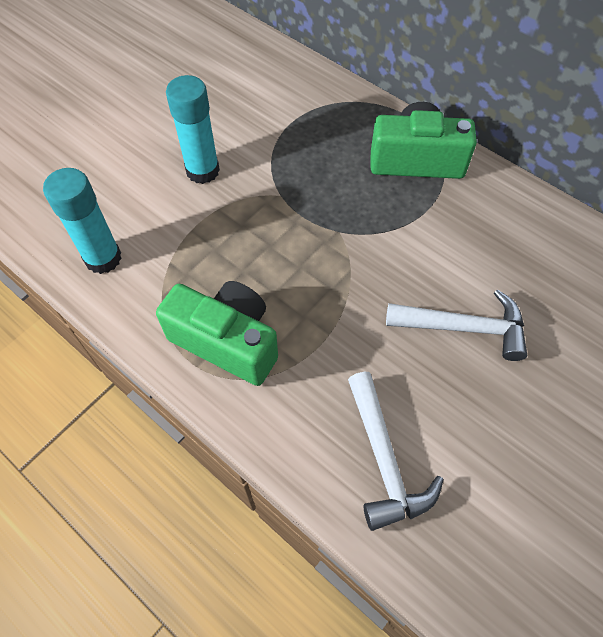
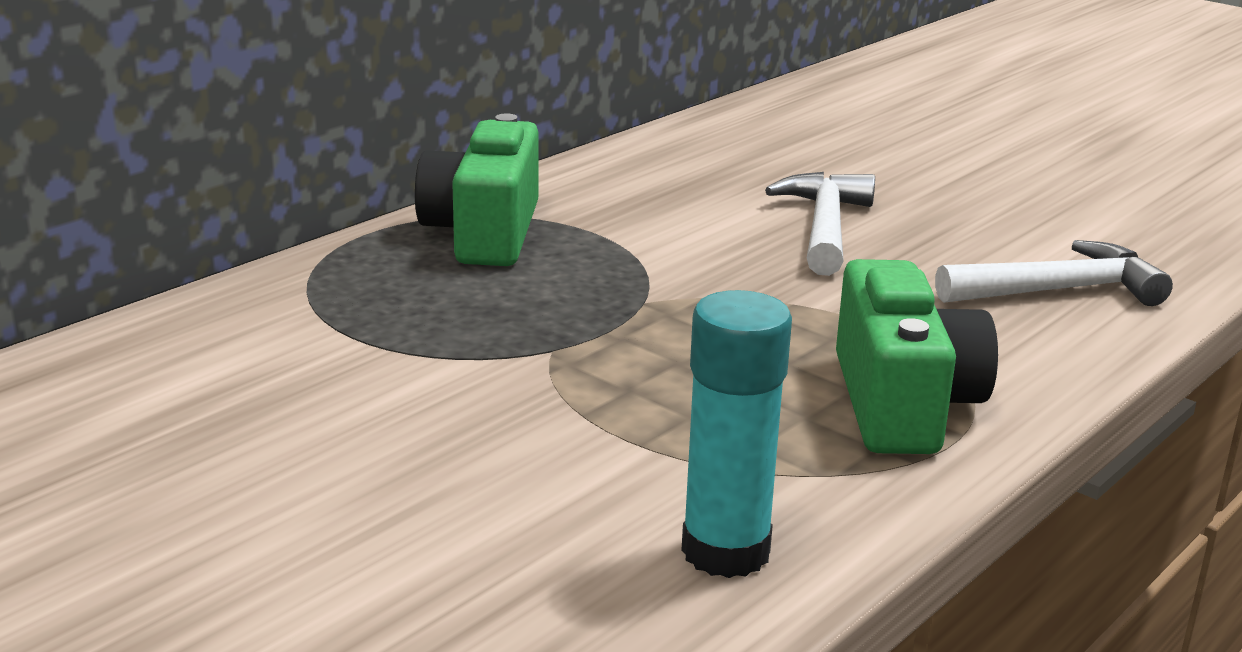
camera: 90 degrees left, 35 degrees down
green camera [156,281,278,386] -> green camera turned 150 degrees clockwise [836,259,998,454]
turquoise glue stick [166,75,220,184] -> none

